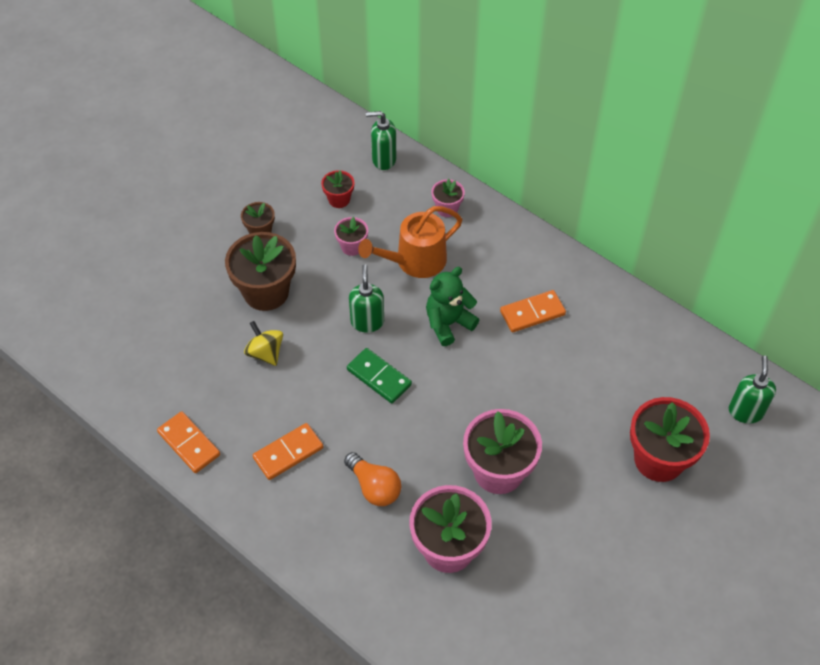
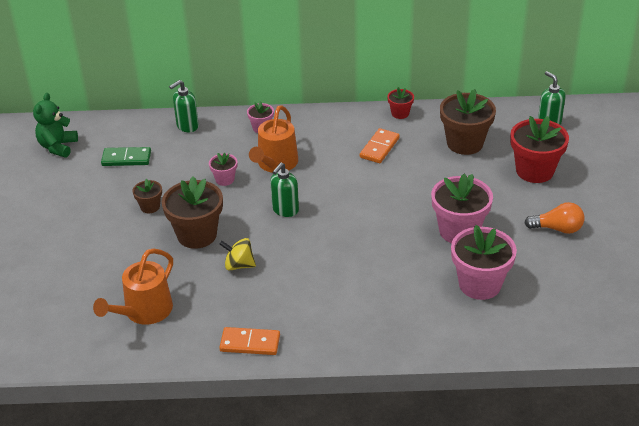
camera: 40 degrees left, 15 degrees down
orange domino [253,423,323,480] -> none
red flower pot [321,170,354,208] -> red flower pot moved to [387,87,414,119]
orange light bulb [344,452,401,506] -> orange light bulb moved to [524,202,584,234]
green domino [347,348,412,404] -> green domino moved to [101,147,151,166]
green soap dispenser [349,264,384,333] -> green soap dispenser turned 105 degrees counterclockwise [270,162,299,217]
green teddy bear [426,267,479,346] -> green teddy bear moved to [33,93,78,157]
none -> orange watering can [93,248,173,325]
none -> brown flower pot [440,89,496,155]

